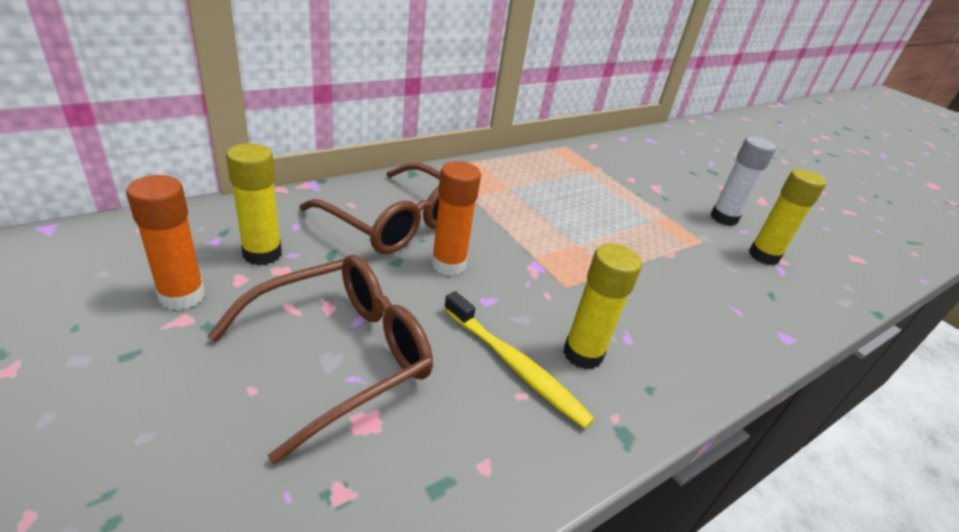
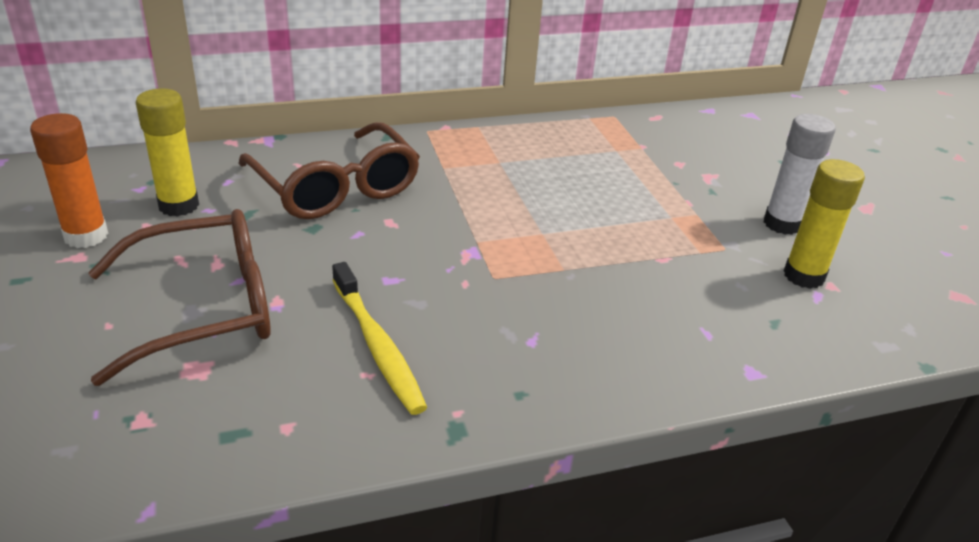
camera: 20 degrees right, 0 degrees up
orange glue stick [431,161,481,276] -> none
yellow glue stick [563,243,642,370] -> none

